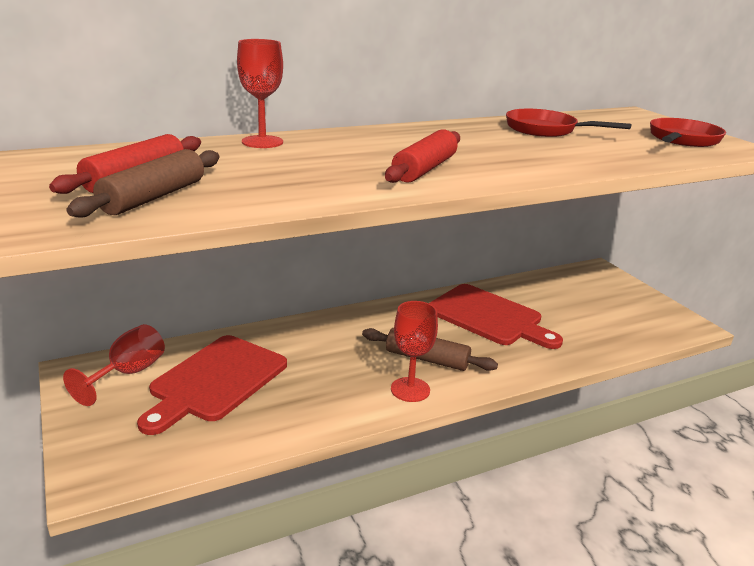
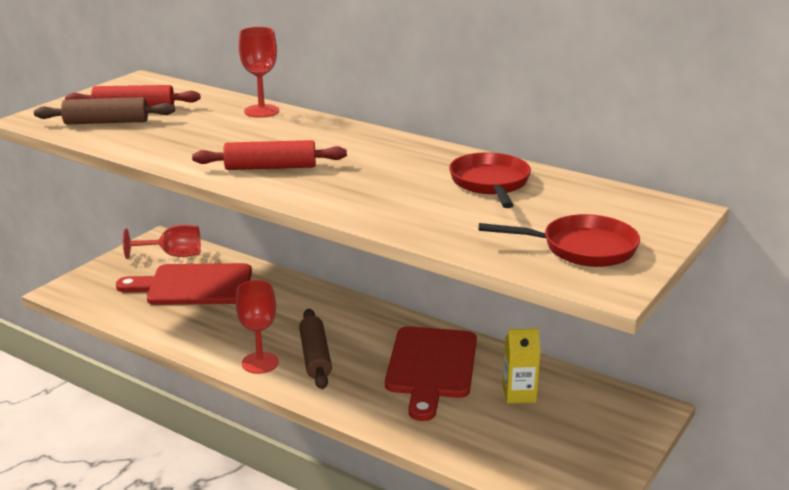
camera: 60 degrees right, 0 degrees up
none -> yellow carton [503,329,541,403]

